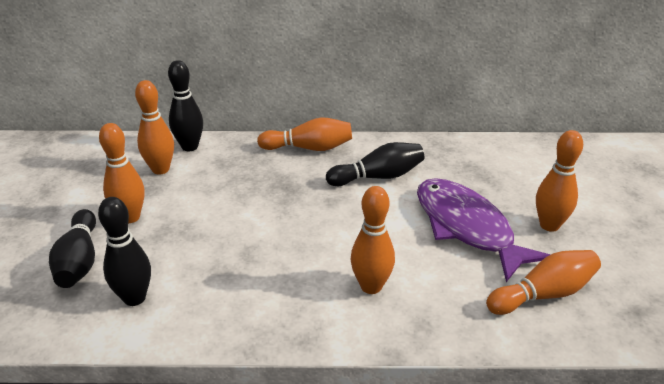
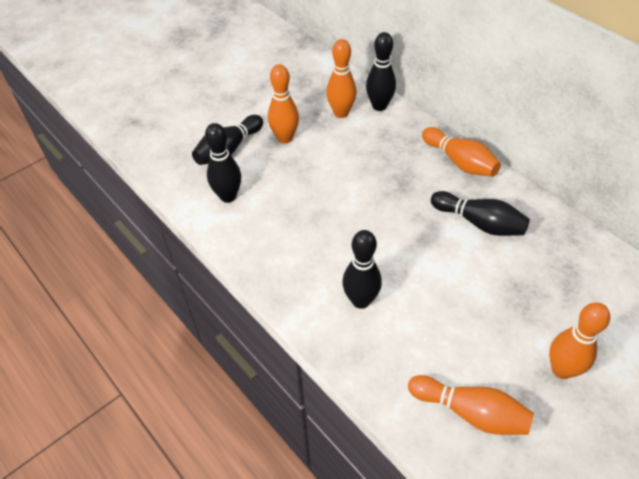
camera: 50 degrees right, 15 degrees up
orange bowling pin [351,186,395,294] -> black bowling pin [342,230,382,309]
purple fish [417,178,551,282] -> none

